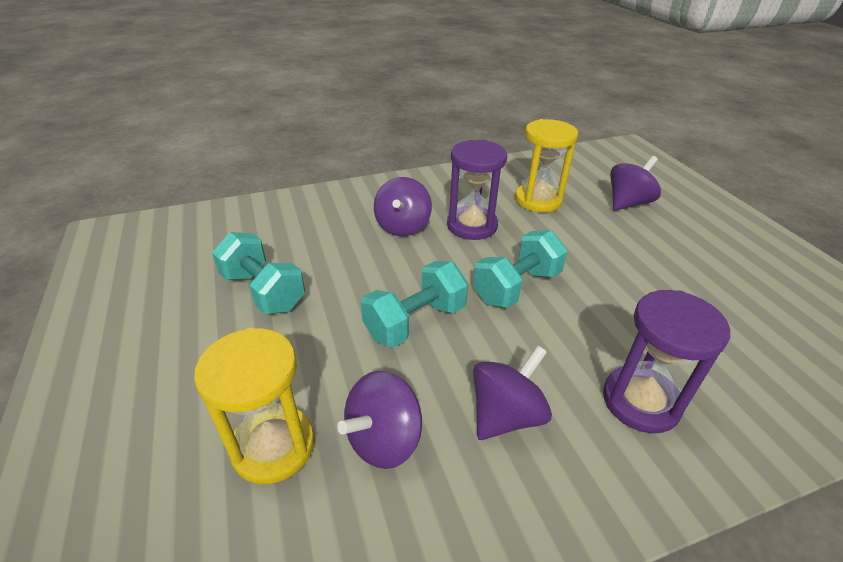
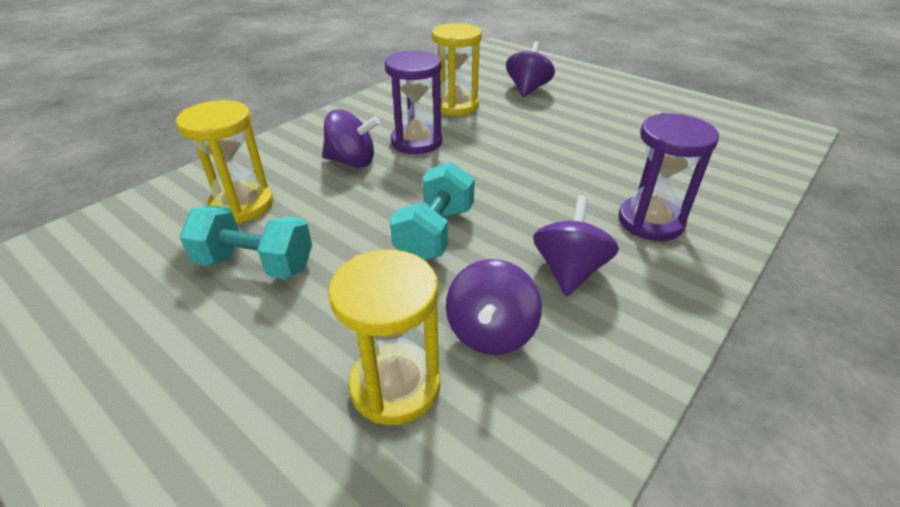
camera: 30 degrees left, 0 degrees up
purple spinning top [374,177,432,236] -> purple spinning top turned 60 degrees counterclockwise [322,109,380,168]
turquoise dumbbell [473,230,568,308] -> none
none -> yellow hourglass [176,100,273,223]

